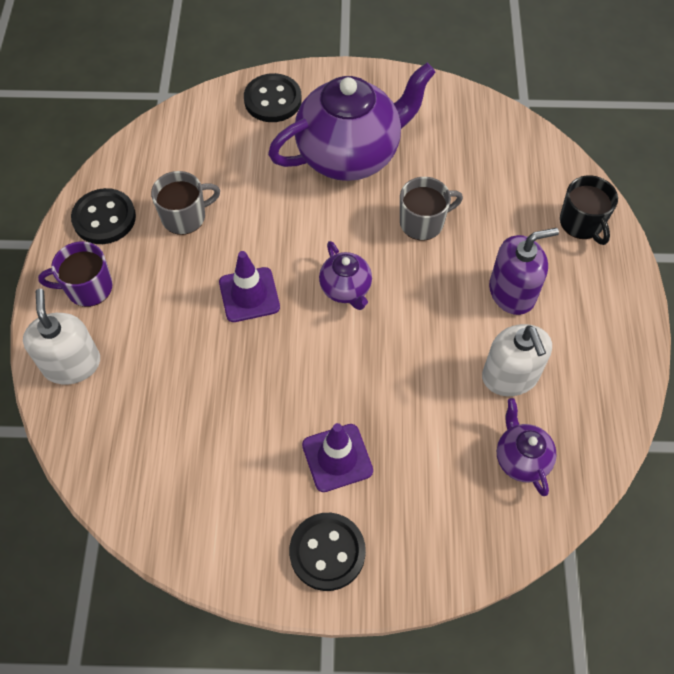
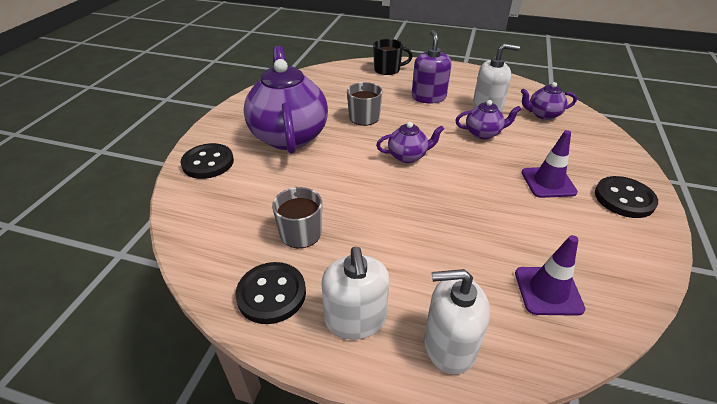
camera: 75 degrees left, 20 degrees down
purple mug [38,242,113,307] -> white soap dispenser [322,247,389,340]
purple traffic cone [219,251,280,322] -> purple traffic cone moved to [515,235,585,316]
none -> purple teapot [455,100,521,140]

